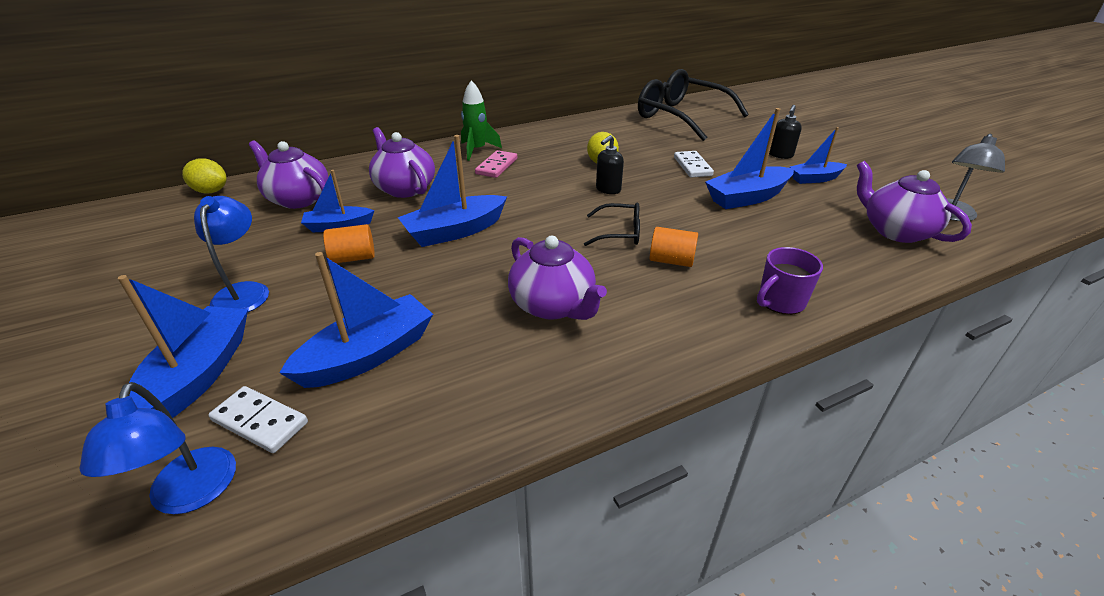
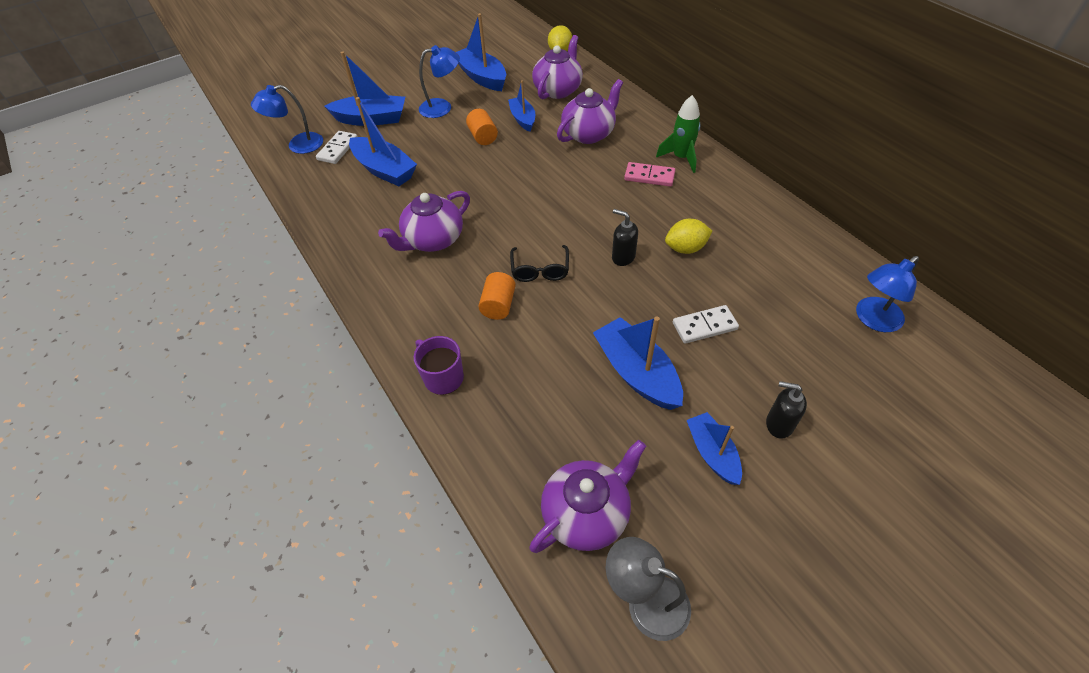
camera: 85 degrees right, 15 degrees up
blue boat [398,135,507,247] -> blue boat moved to [456,13,506,91]
black glasses [638,69,749,141] -> blue lamp [856,256,919,332]

